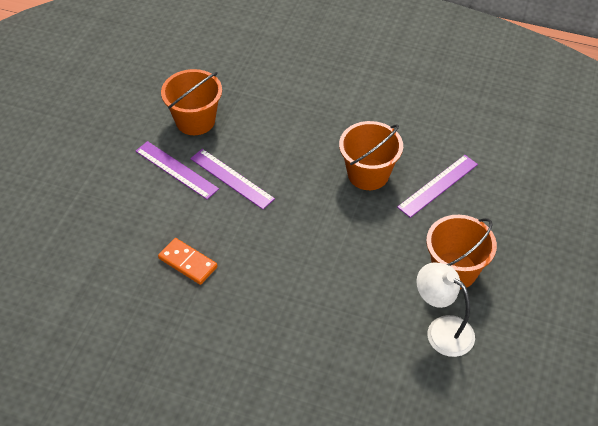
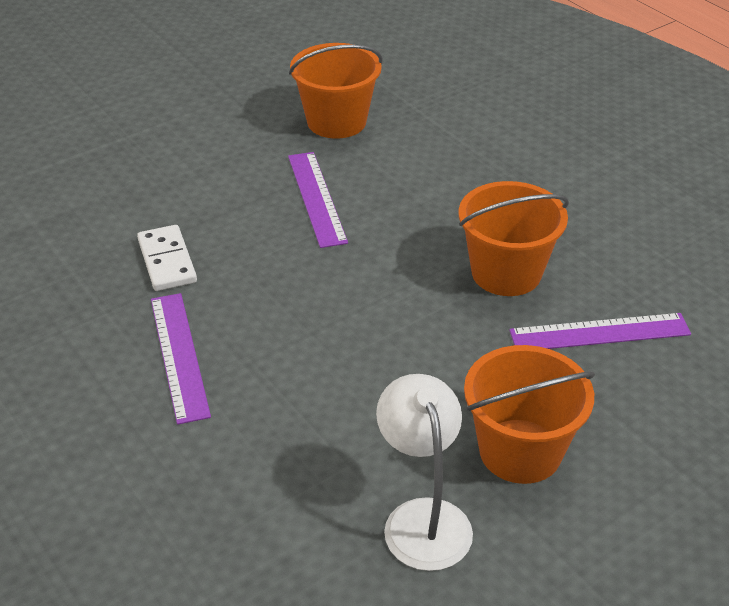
camera: 35 degrees right, 10 degrees down
purple ruler [136,141,219,200] -> purple ruler moved to [151,293,211,425]
orange domino [158,238,218,285] -> white domino [137,225,197,291]

